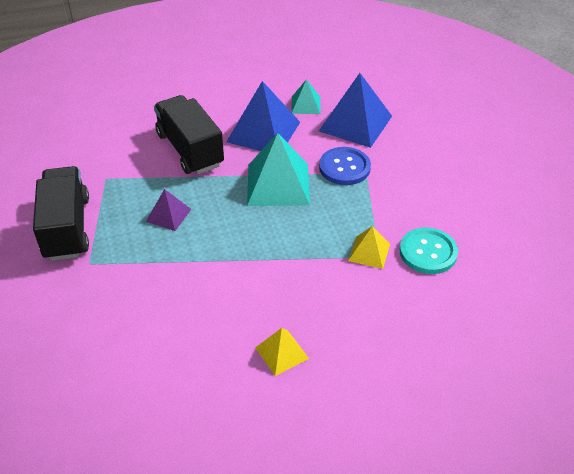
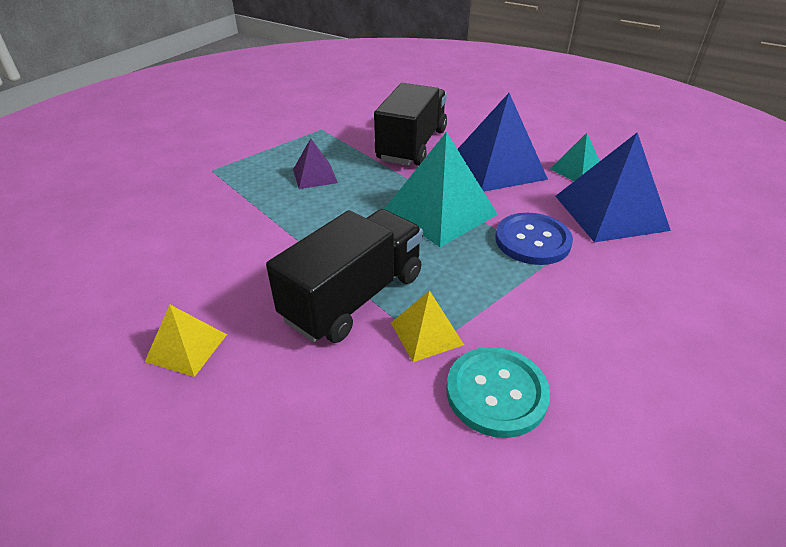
camera: 50 degrees right, 5 degrees down
black truck [33,166,89,261] -> black truck moved to [266,209,423,343]

